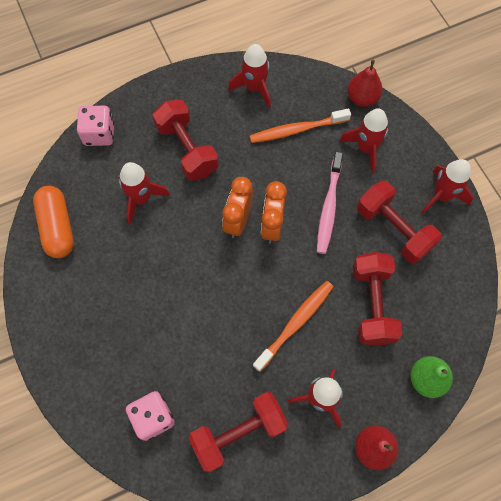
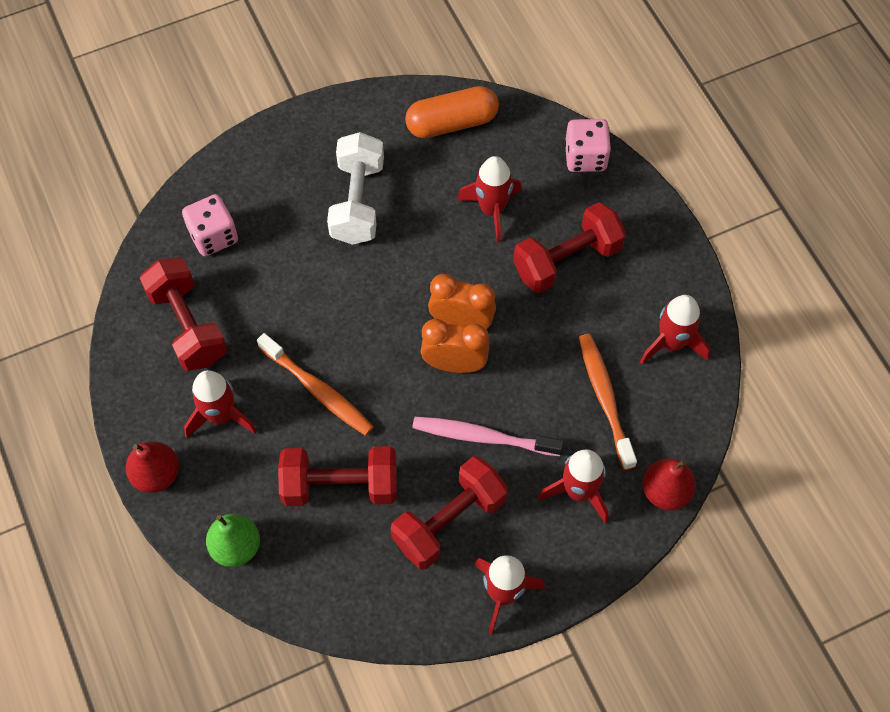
camera: 90 degrees right, 5 degrees down
none -> white dumbbell [327,132,384,245]

